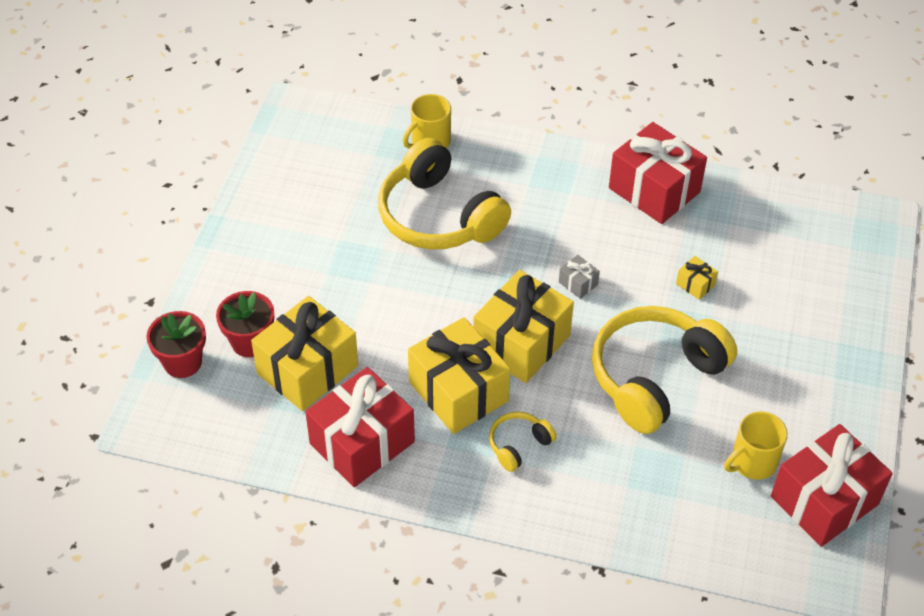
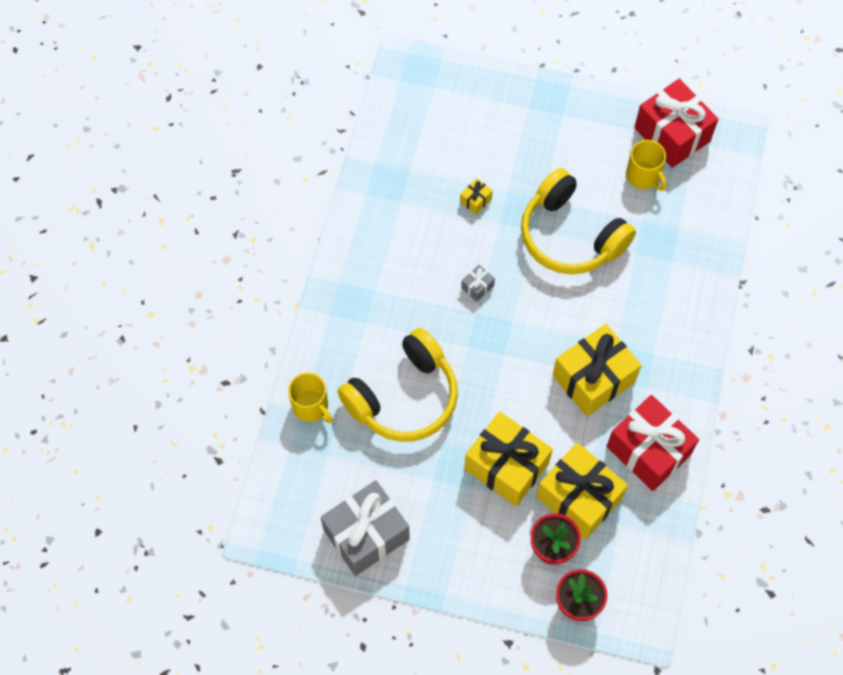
camera: 90 degrees left, 15 degrees up
yellow gift [473,270,574,383] -> yellow gift moved to [464,411,553,506]
yellow headphones [489,412,557,472] -> none
red gift [609,122,707,224] -> none
none -> grey gift [321,480,410,576]

